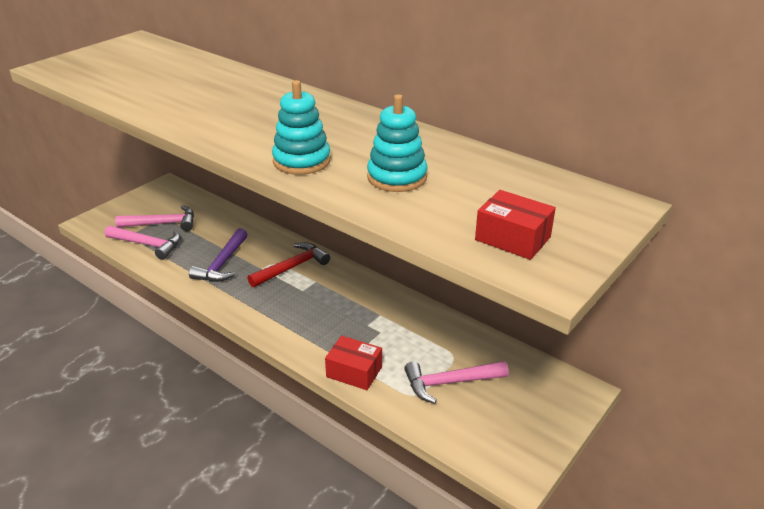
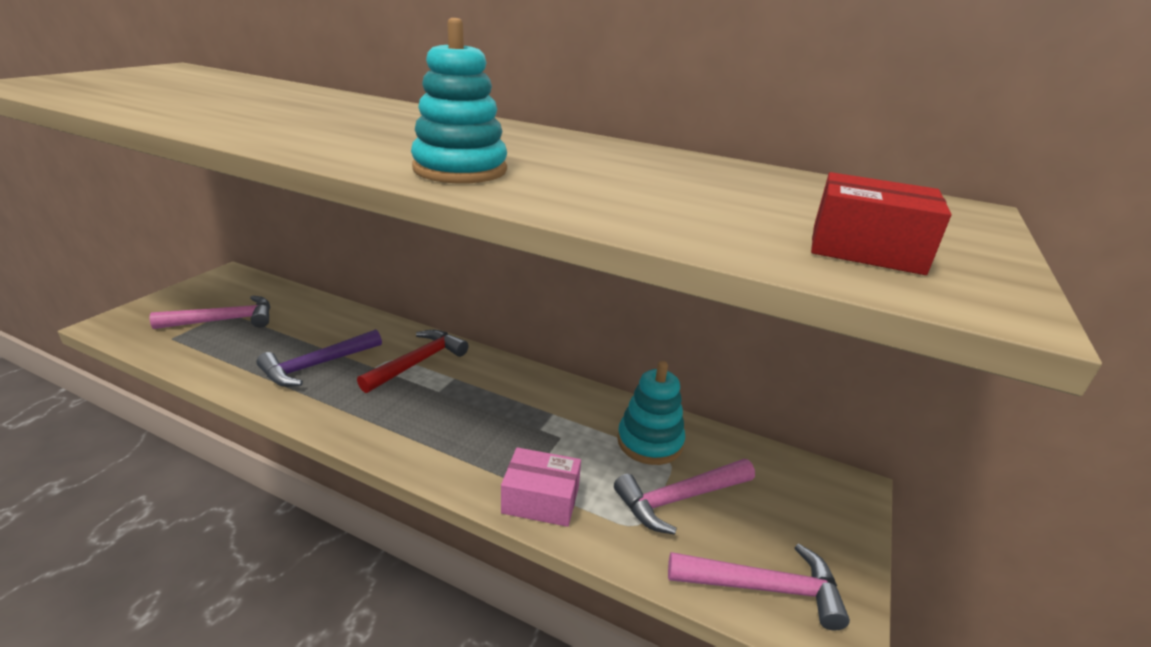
camera: 15 degrees left, 5 degrees down
pink hammer [105,226,181,260] -> pink hammer moved to [668,543,850,630]
purple hammer [189,228,248,282] -> purple hammer turned 45 degrees clockwise [256,329,382,387]
red box [325,336,382,390] -> pink box [501,447,581,527]
turquoise stacking toy [367,94,428,192] -> turquoise stacking toy moved to [617,361,685,465]

